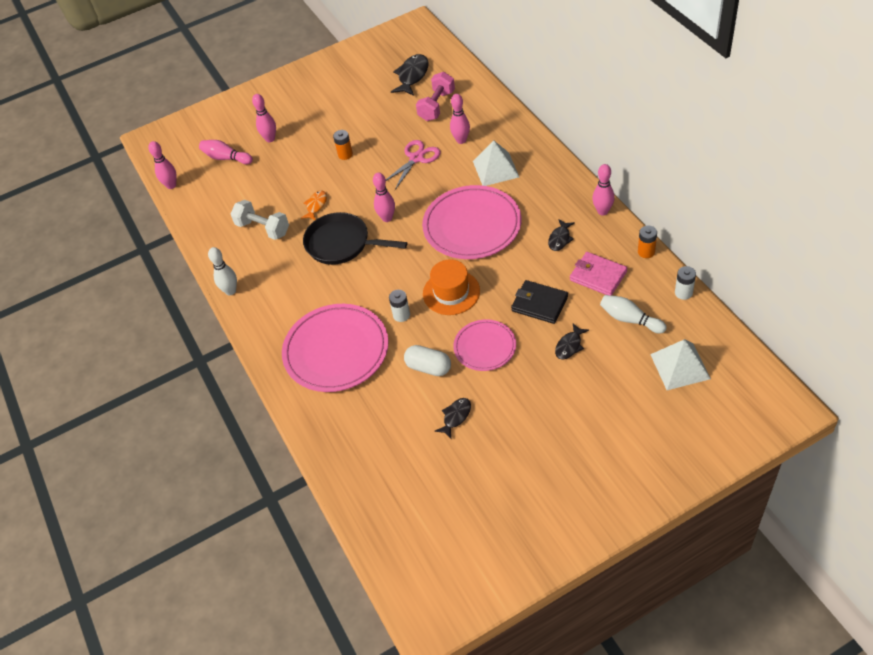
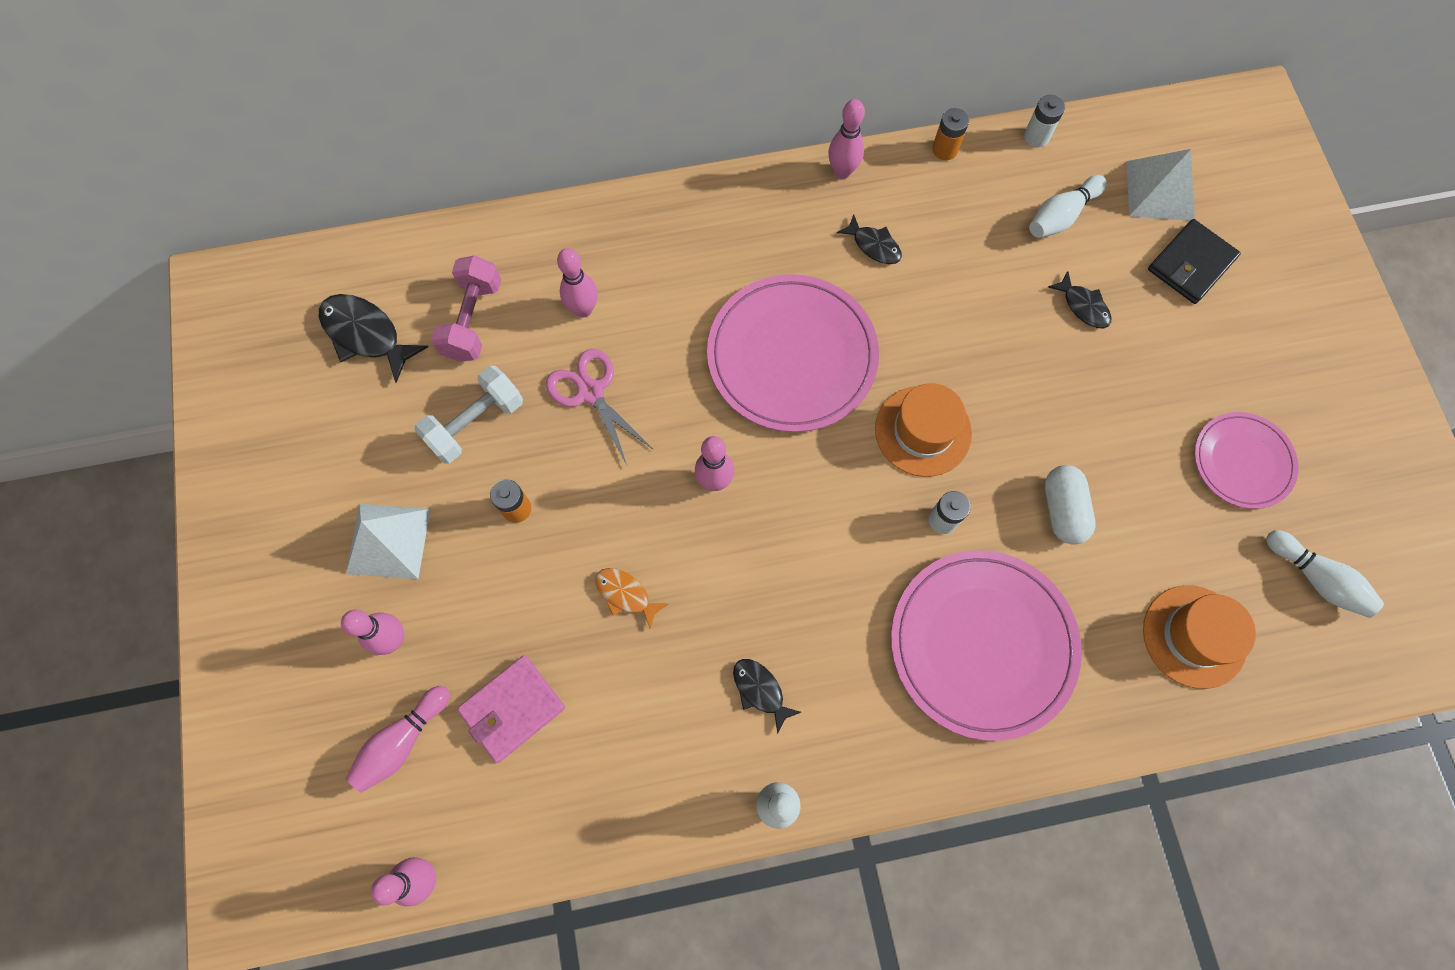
camera: 80 degrees left, 20 degrees up
white dumbbell [231,200,289,240] -> white dumbbell moved to [414,366,523,464]
black pan [303,212,407,265] -> none
white capsule [404,345,451,376] -> white capsule turned 45 degrees counterclockwise [1045,465,1096,545]
pink dumbbell [416,72,455,121] -> pink dumbbell turned 60 degrees clockwise [431,256,502,362]
black fish [435,398,471,439] -> black fish moved to [733,659,801,734]
pink plate [453,319,516,371] -> pink plate moved to [1194,412,1299,509]
white pyramid [473,140,519,186] -> white pyramid moved to [346,504,430,579]
black wallet [511,280,568,324] -> black wallet moved to [1148,219,1241,304]
pink wallet [570,252,627,296] -> pink wallet moved to [457,655,565,763]
none -> orange hat [1143,585,1256,689]
none -> white bowling pin [1266,530,1384,618]

